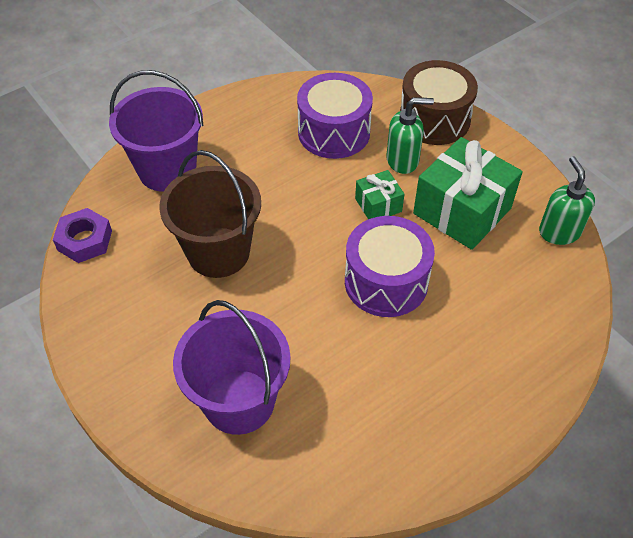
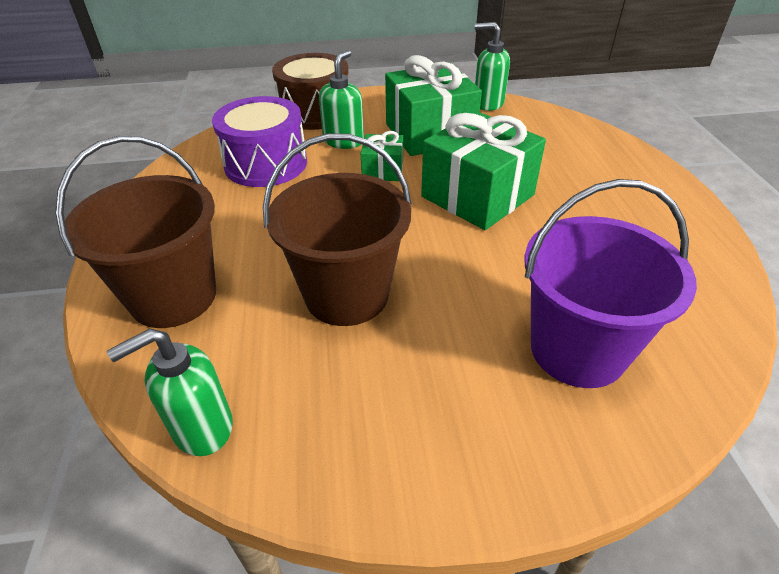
camera: 60 degrees left, 10 degrees down
purple nut [53,208,112,263] -> green soap dispenser [107,328,233,456]
purple bucket [109,70,203,192] -> brown bucket [55,136,216,328]
purple drum [345,216,435,317] -> green gift [421,111,546,230]

